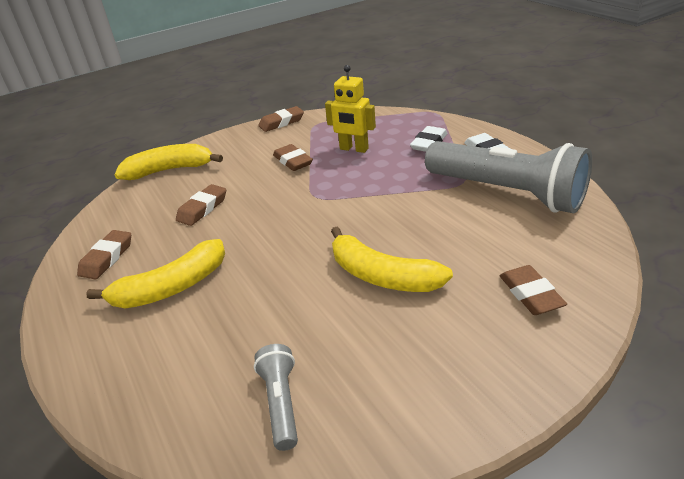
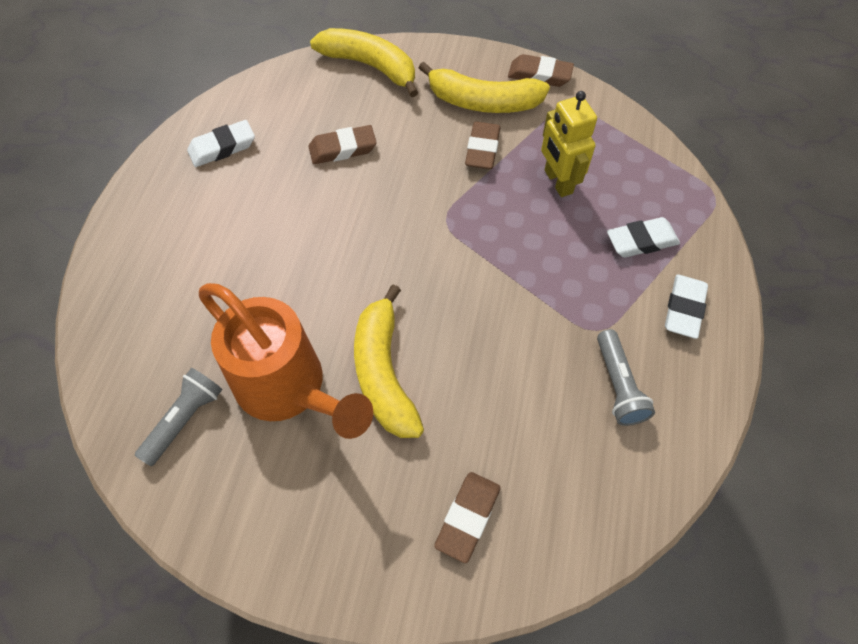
camera: 40 degrees right, 25 degrees up
brown eraser [77,230,131,279] -> white eraser [187,120,255,167]
yellow banana [86,239,225,309] -> yellow banana moved to [419,62,550,113]
grey flashlight [425,141,592,213] -> grey flashlight [597,329,655,426], size x0.45
none -> orange watering can [199,283,373,439]

